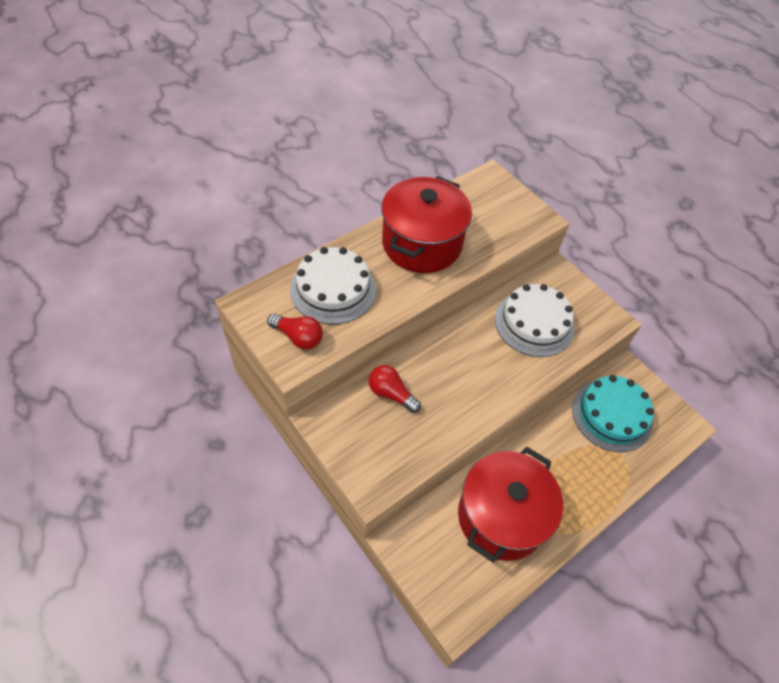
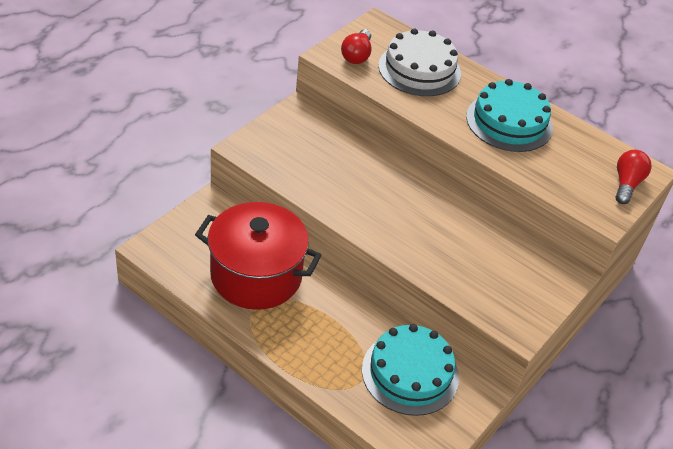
camera: 75 degrees right, 10 degrees down
red light bulb [369,365,421,413] -> red light bulb moved to [616,150,652,204]
red pot [381,176,472,273] -> turquoise cake [466,79,553,152]
white cake [495,284,575,357] -> none

